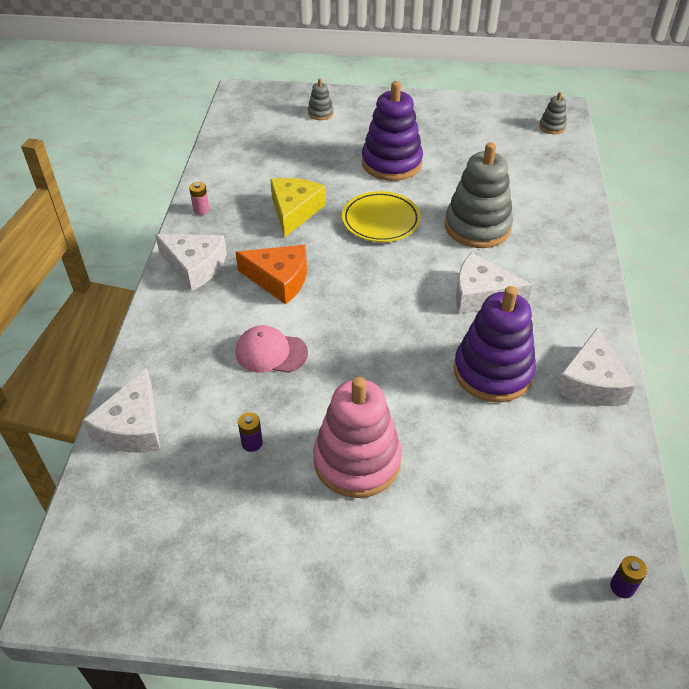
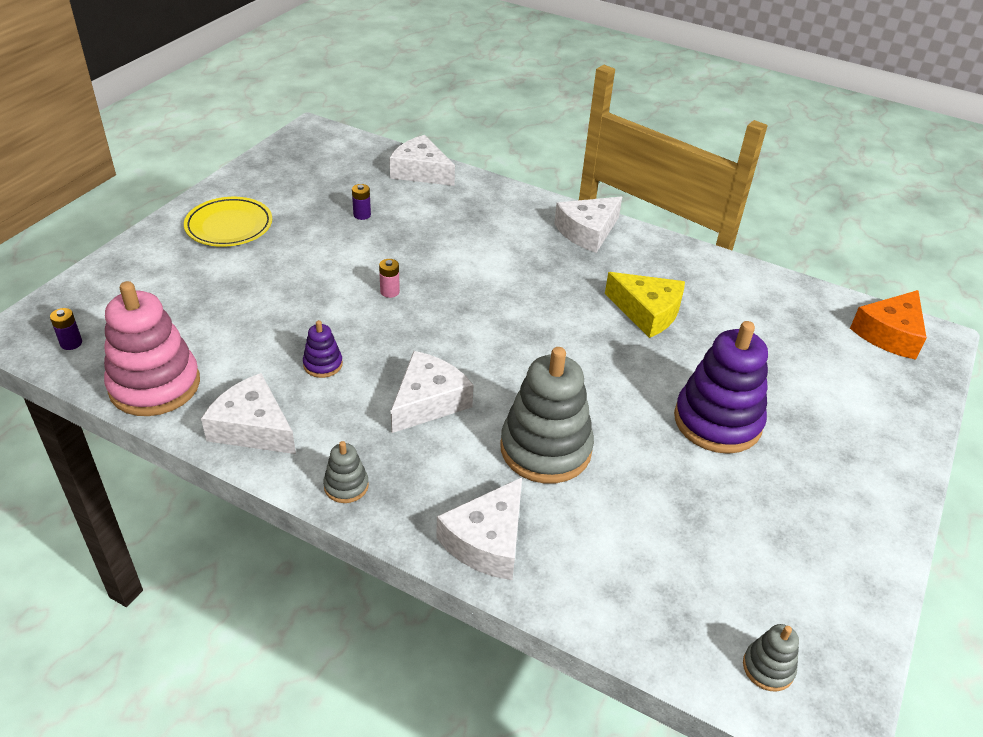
camera: 110 degrees right, 5 degrees down
pink battery [189,182,209,215] -> pink battery moved to [379,259,400,298]
orange cheese [235,245,307,304] -> orange cheese moved to [850,290,927,360]
pink cap [235,325,308,373] -> none
grey stacking toy [308,78,333,120] -> grey stacking toy moved to [323,441,369,503]
pink stacking toy [313,377,402,498] -> pink stacking toy moved to [104,281,200,416]
yellow plate [342,191,421,242] -> yellow plate moved to [184,197,272,247]
purple stacking toy [454,286,536,402] -> purple stacking toy [303,320,343,378], size x0.46
none -> white cheese [437,477,522,580]

